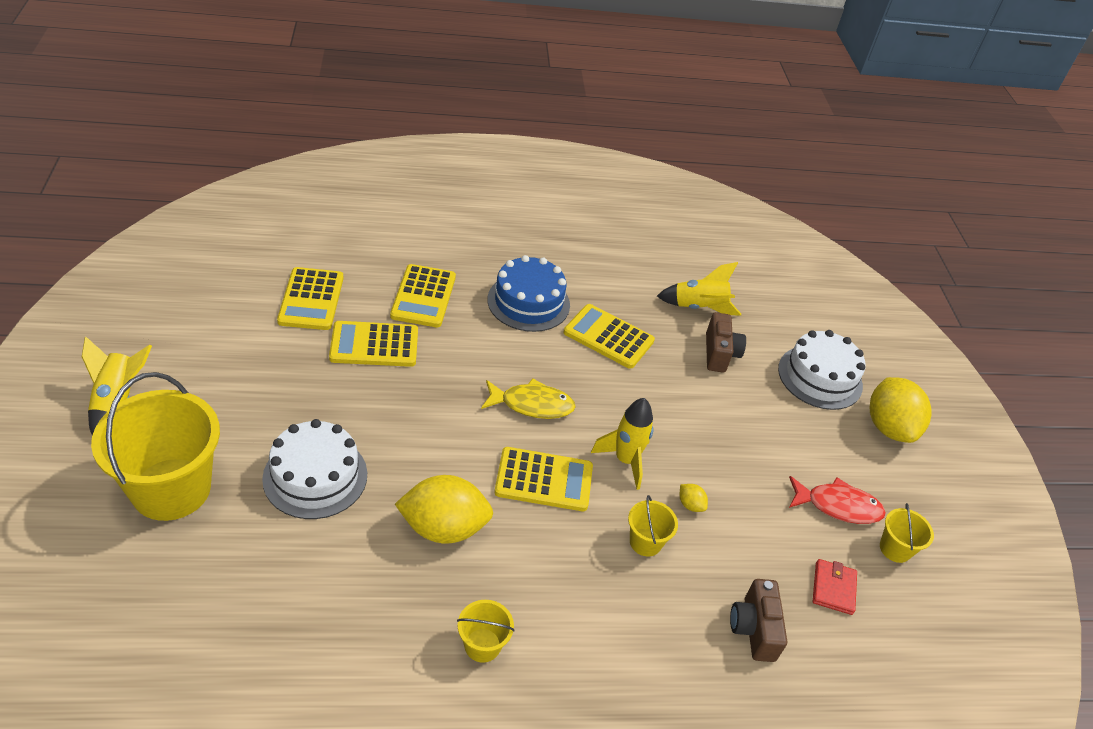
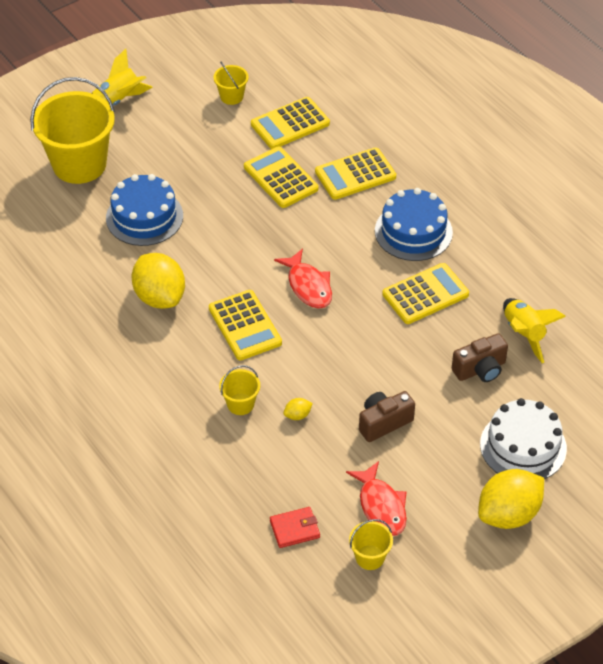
camera: 65 degrees right, 5 degrees up
white cake [262,419,367,519] -> blue cake [106,174,183,246]
yellow bucket [457,600,515,663] -> yellow bucket moved to [213,62,249,105]
yellow fish [481,379,576,419] -> red fish [274,248,332,309]
yellow calculator [564,304,655,369] -> yellow calculator turned 60 degrees clockwise [382,263,469,324]
yellow rocket [591,398,654,490] -> none
yellow lemon [680,484,708,512] -> yellow lemon turned 45 degrees clockwise [283,398,313,420]
brown camera [730,579,787,662] -> brown camera moved to [359,391,415,442]

